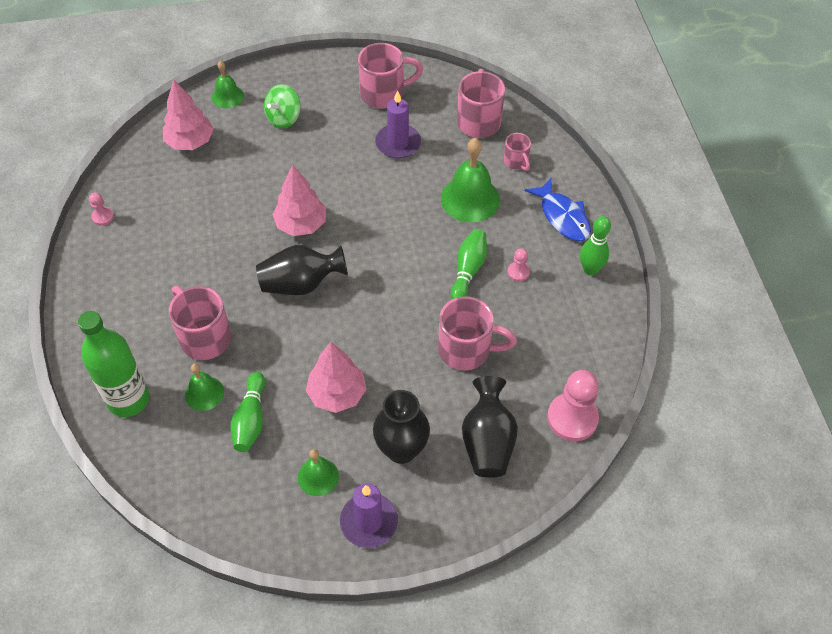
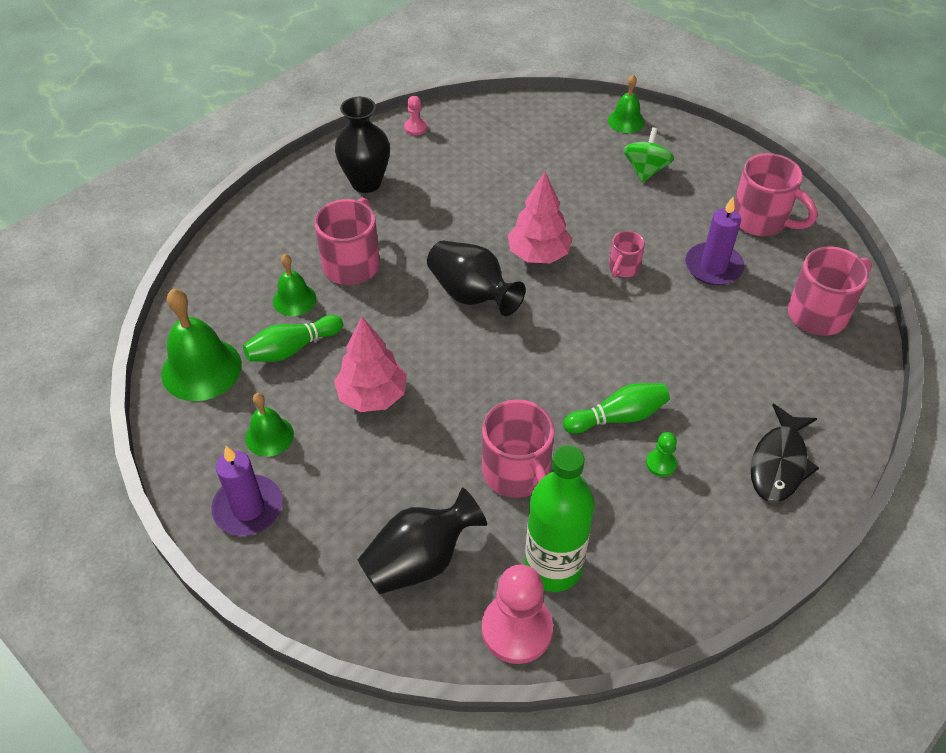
camera: 55 degrees right, 5 degrees down
green bottle [78,311,150,417] -> green bottle moved to [525,445,595,592]
pink tree [163,80,214,150] -> none
green spinning top [264,84,301,129] -> green spinning top turned 105 degrees clockwise [623,128,674,182]
black vase [373,390,430,464] -> black vase moved to [335,96,390,193]
green bell [441,138,500,223] -> green bell moved to [161,289,242,401]
pink mug [503,133,531,171] -> pink mug moved to [609,231,645,278]
pink pawn [507,248,530,282] -> green pawn [646,432,677,477]
blue fish [525,178,591,241] -> black fish [751,404,819,502]
green bowling pin [580,216,611,275] -> none

